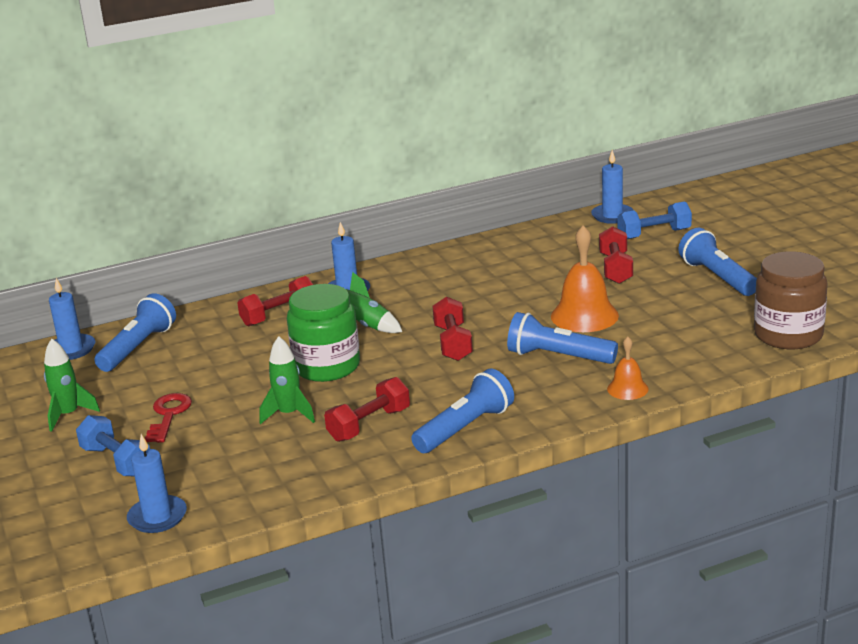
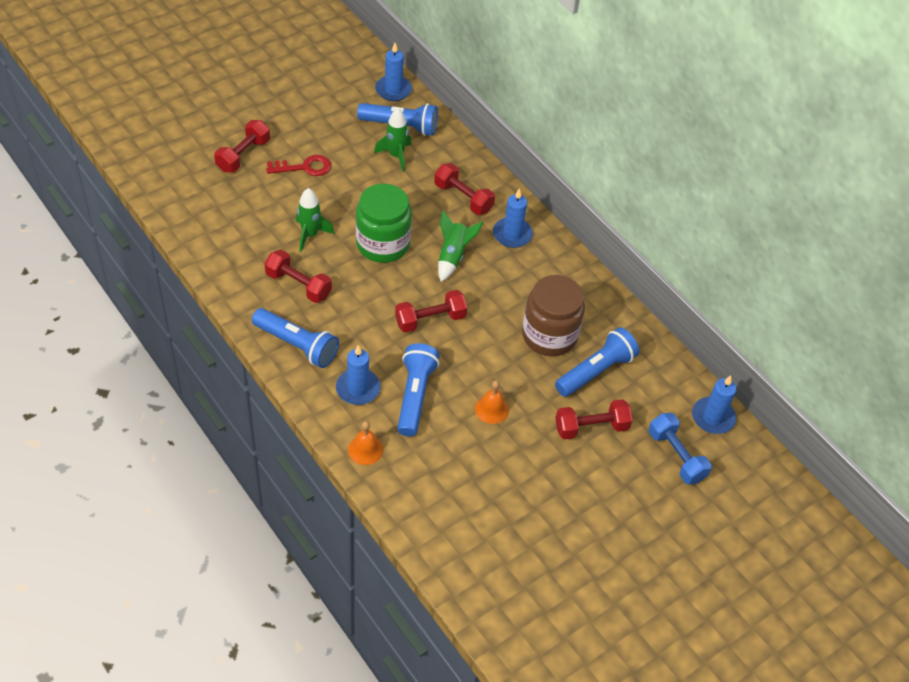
camera: 70 degrees right, 25 degrees up
green rocket [44,339,100,432] -> green rocket moved to [374,108,411,172]
blue dumbbell [76,415,150,477] -> red dumbbell [214,120,270,172]
blue candle [127,434,187,533] -> blue candle moved to [336,345,380,405]
orange bell [551,225,619,332] -> orange bell [475,380,509,424], size x0.55
blue flashlight [678,228,757,296] -> blue flashlight moved to [555,327,639,397]
brown jar [754,251,828,349] -> brown jar moved to [522,275,585,356]

